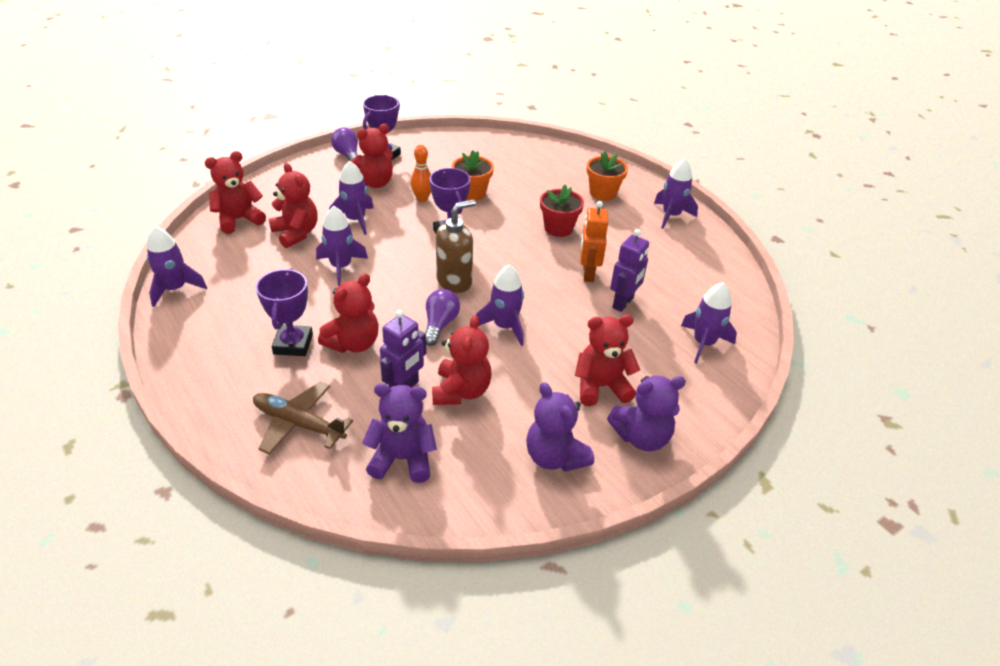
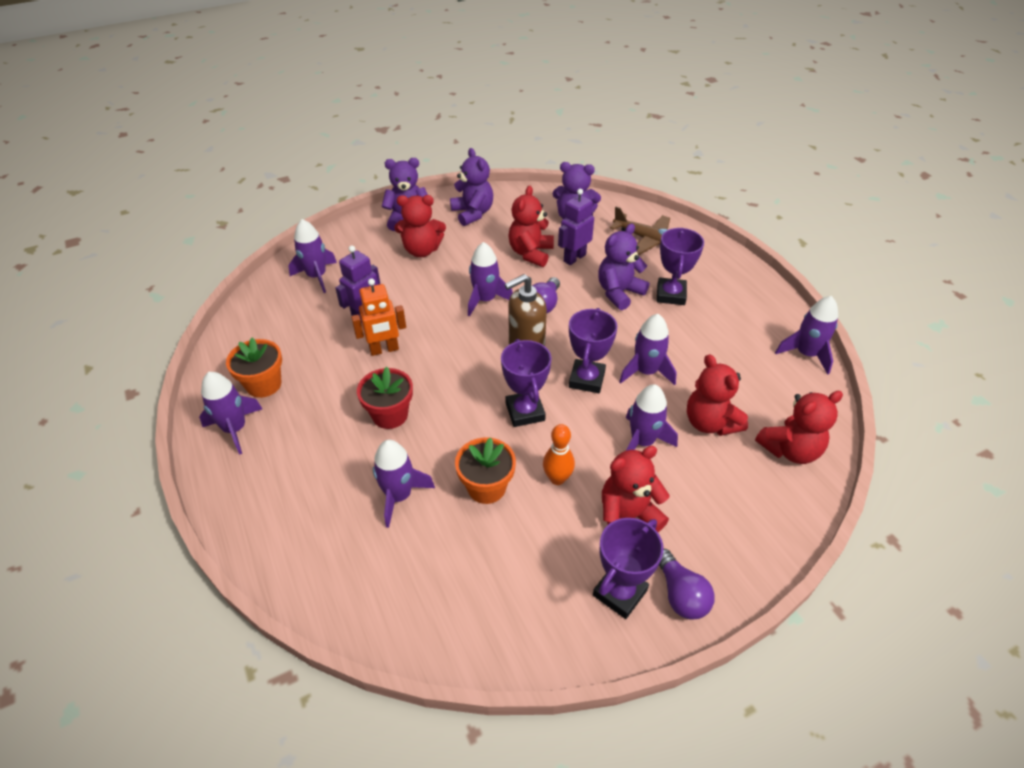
camera: 170 degrees left, 5 degrees up
red teddy bear [318,273,379,353] -> purple teddy bear [598,224,649,310]
orange robot [580,201,608,282] -> orange robot turned 60 degrees clockwise [351,278,406,356]
orange flower pot [587,151,628,201] -> orange flower pot moved to [226,338,282,398]
none -> purple rocket [373,440,435,528]
none -> purple trophy [569,308,617,393]

